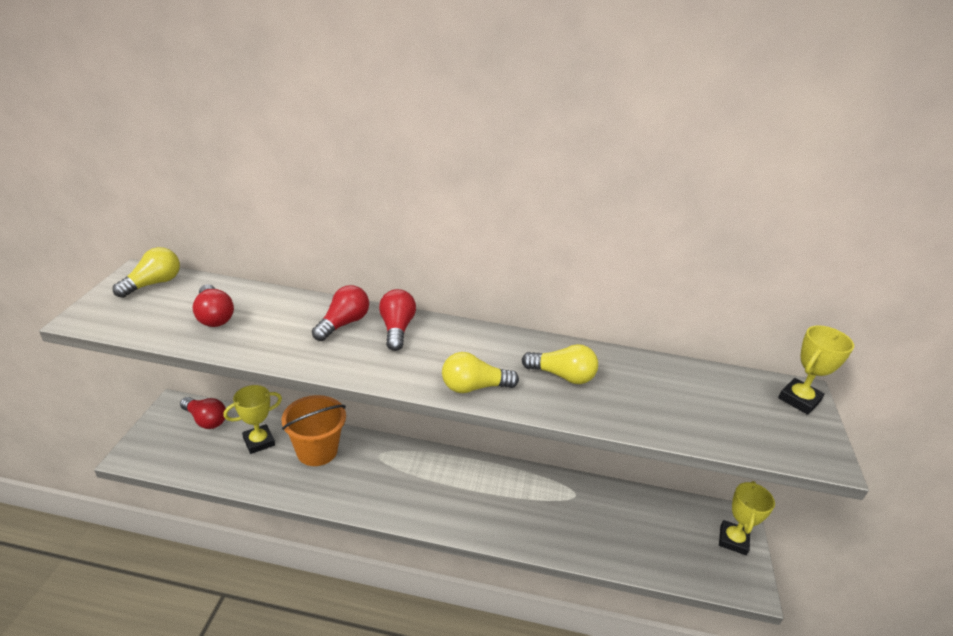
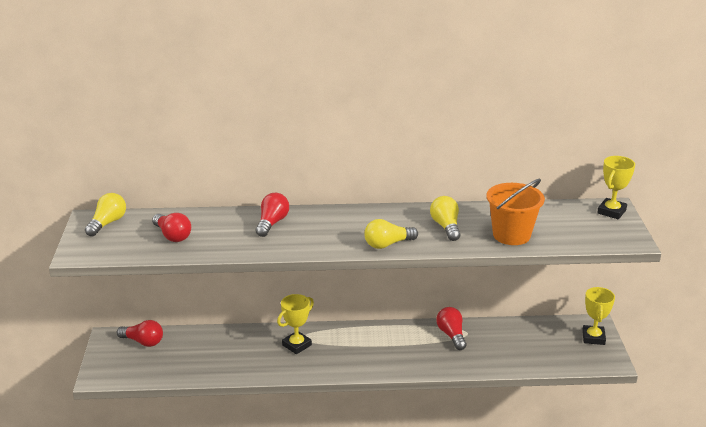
camera: 10 degrees left, 5 degrees down
yellow trophy [224,385,282,454] -> yellow trophy moved to [277,294,314,354]
orange bucket [282,395,346,466] -> orange bucket moved to [487,178,545,245]
red light bulb [379,289,416,351] -> red light bulb moved to [436,307,466,350]
yellow light bulb [522,344,598,384] -> yellow light bulb turned 105 degrees counterclockwise [430,196,460,241]

